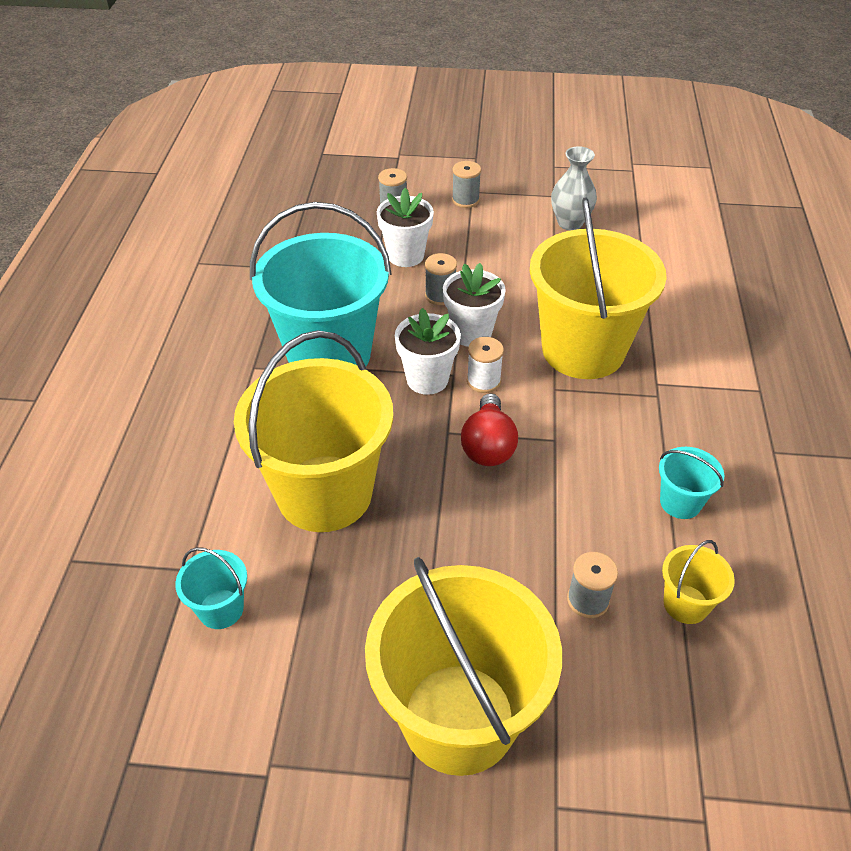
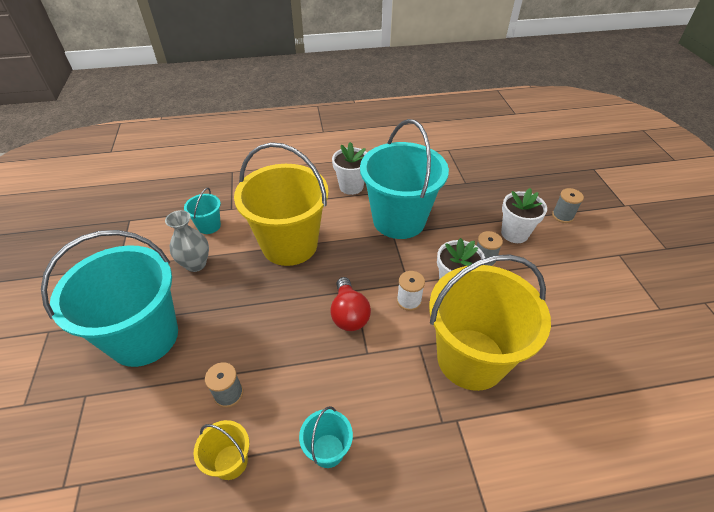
camera: 75 degrees right, 0 degrees up
yellow bucket [365,557,562,776] -> turquoise bucket [41,230,178,367]
white flower pot [395,308,461,395] -> white flower pot moved to [332,142,367,195]
grey spool [452,161,481,208] -> none
red light bulb [461,393,518,466] -> red light bulb turned 90 degrees counterclockwise [330,277,371,331]
grey vase [551,146,597,230] -> grey vase moved to [165,210,209,272]

